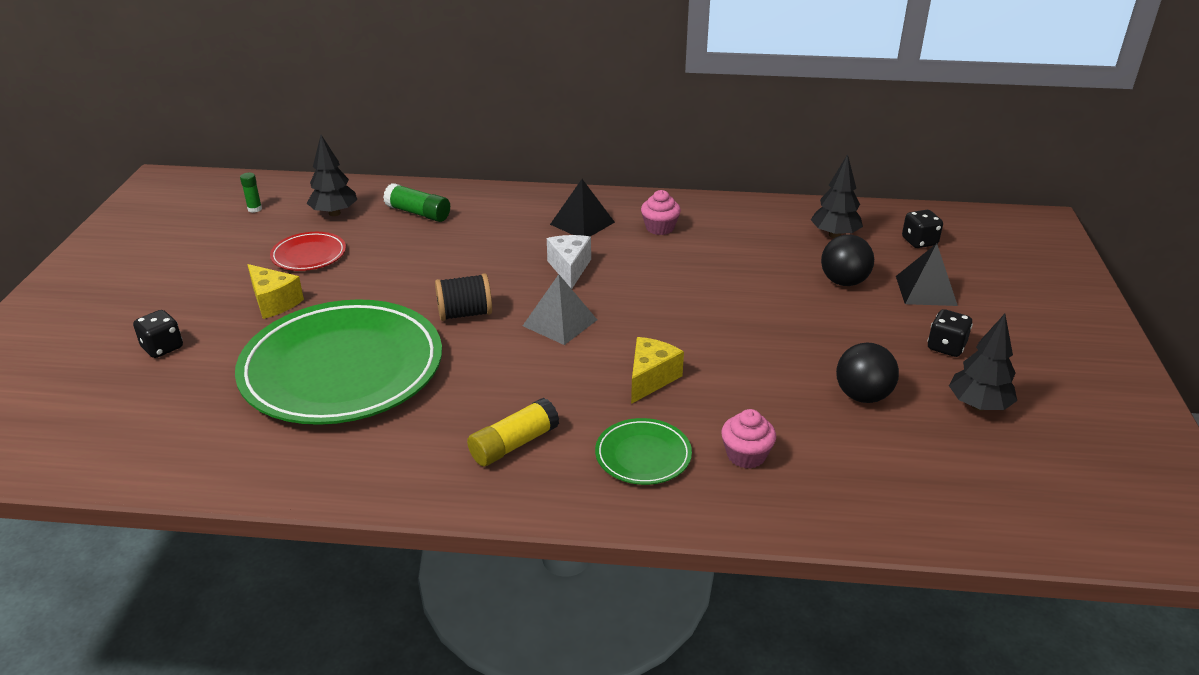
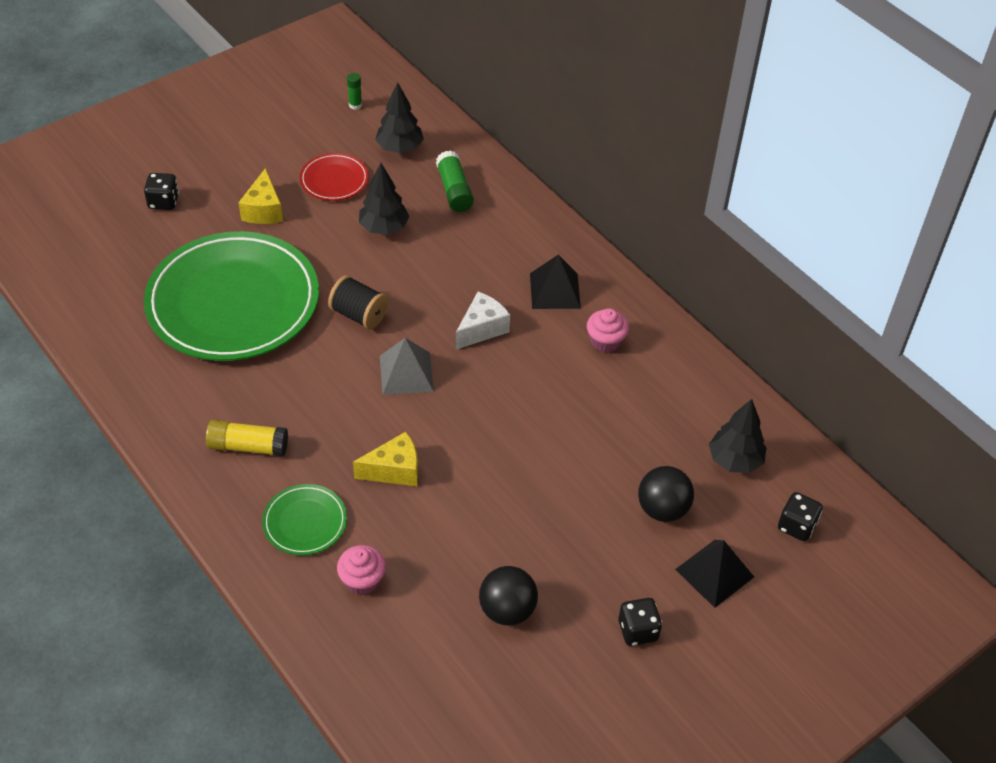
camera: 45 degrees right, 15 degrees up
black tree [949,314,1017,411] -> black tree moved to [359,163,409,235]

